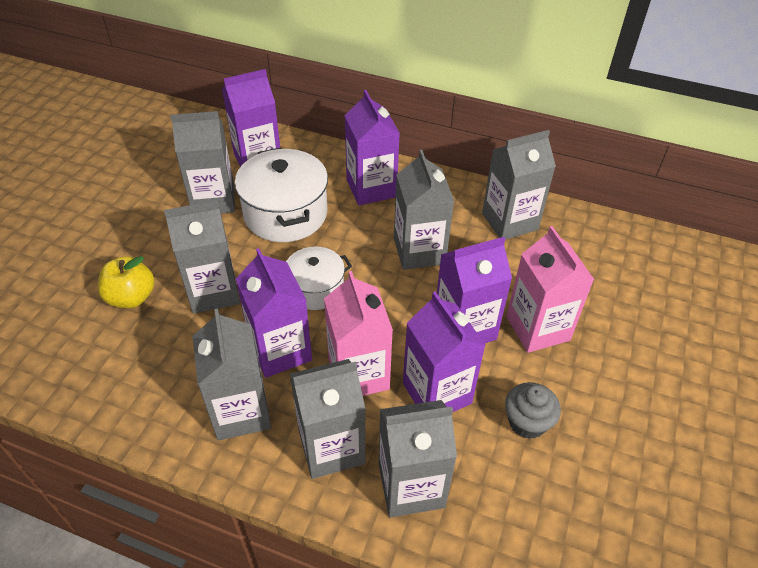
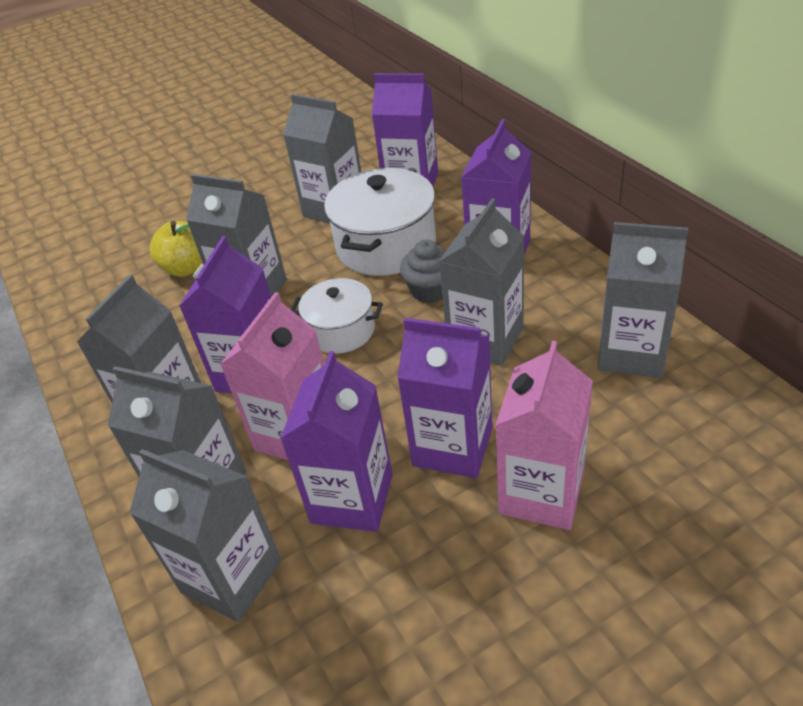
camera: 45 degrees right, 5 degrees down
grey cupcake [505,382,561,439] -> grey cupcake moved to [400,240,446,303]

